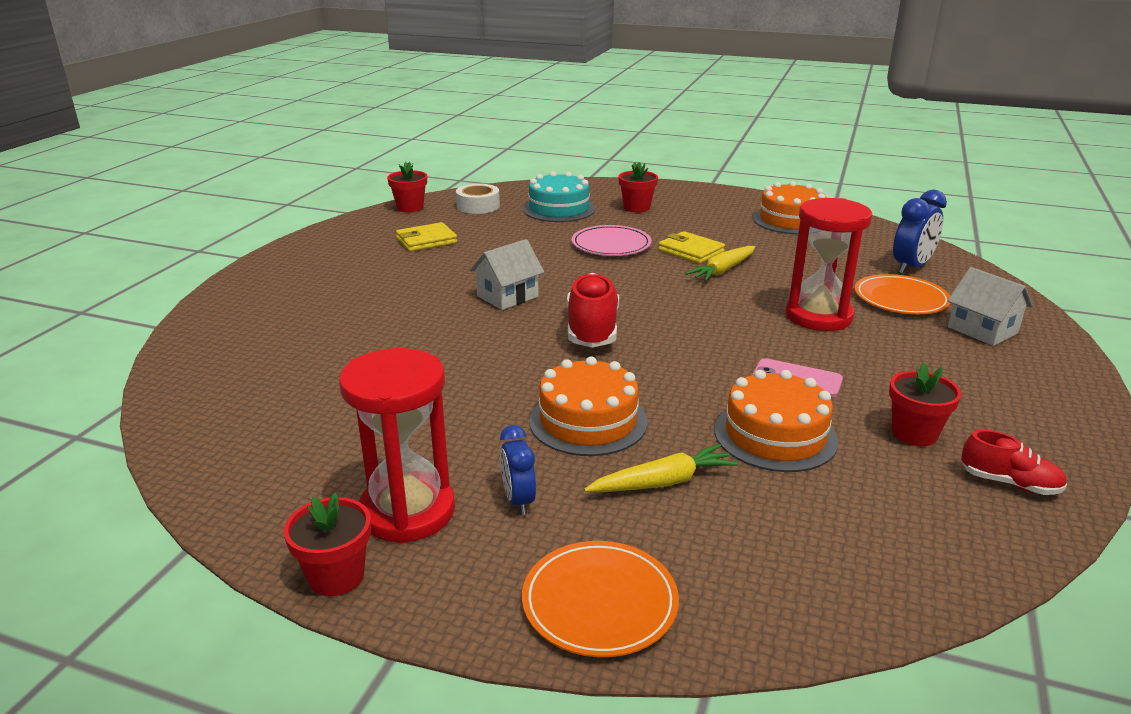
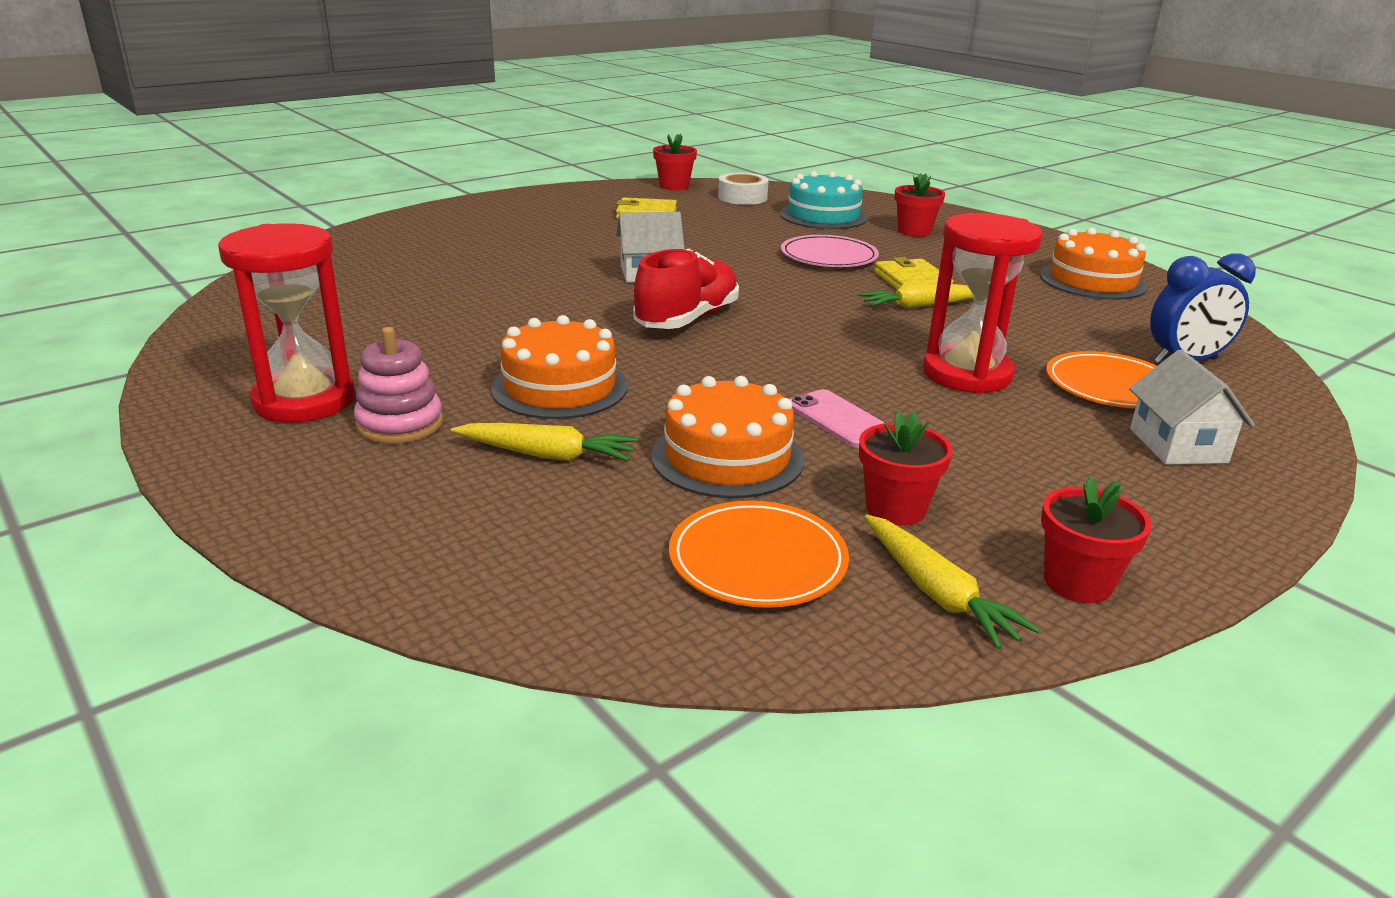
camera: 30 degrees right, 0 degrees up
red flower pot [283,493,371,596] -> red flower pot moved to [1041,476,1151,603]
blue clock [500,425,536,515] -> pink stacking toy [354,327,443,444]
orange plate [522,541,679,657] -> orange plate moved to [669,501,849,608]
red shoe [961,430,1067,495] -> yellow carrot [864,515,1040,649]

